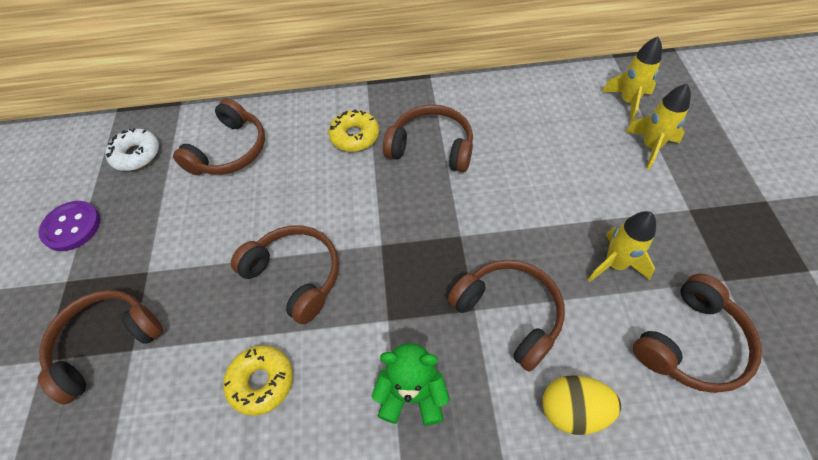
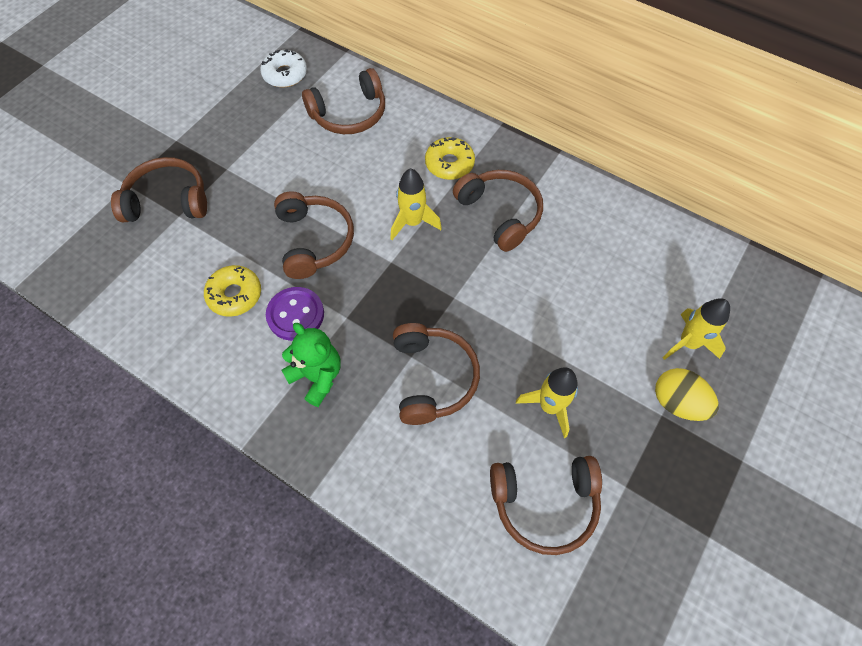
camera: 35 degrees right, 5 degrees up
purple button [38,201,101,251] -> purple button moved to [266,287,324,341]
yellow egg [543,375,621,435] -> yellow egg moved to [655,368,719,421]
yellow rocket [602,36,662,123] -> yellow rocket moved to [390,168,442,240]

